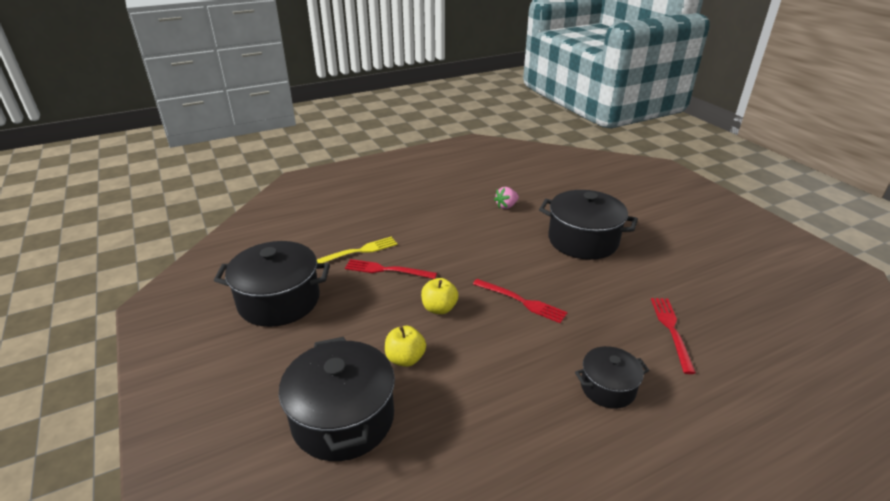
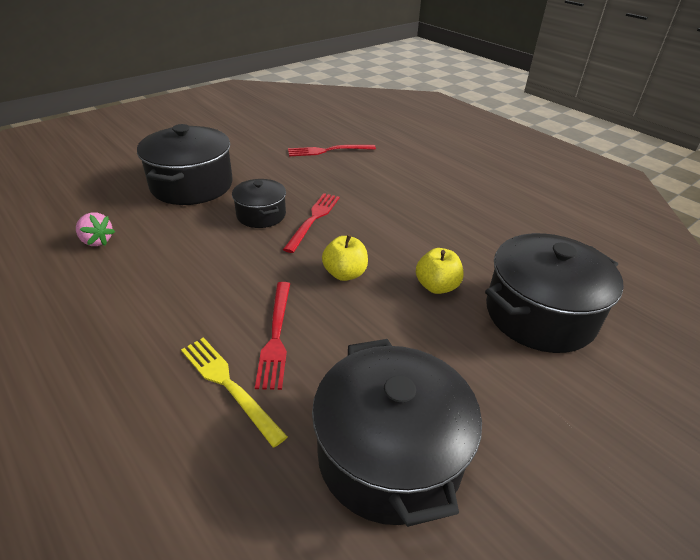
camera: 105 degrees left, 5 degrees up
black pot [575,346,649,409] -> black pot moved to [232,179,286,228]

